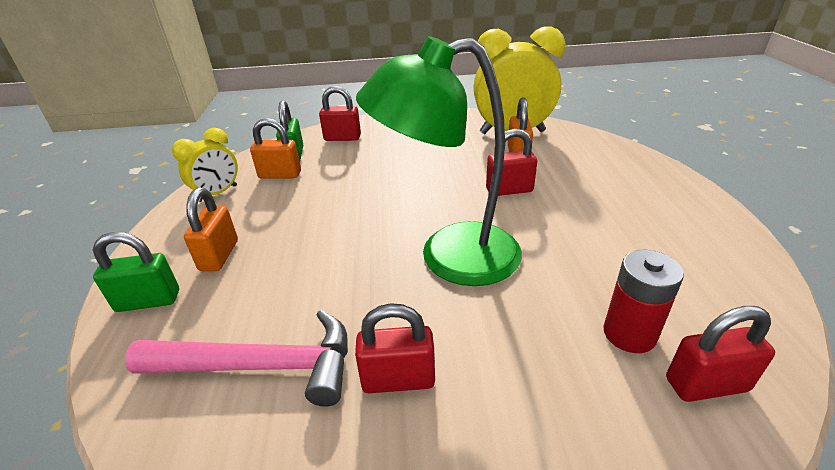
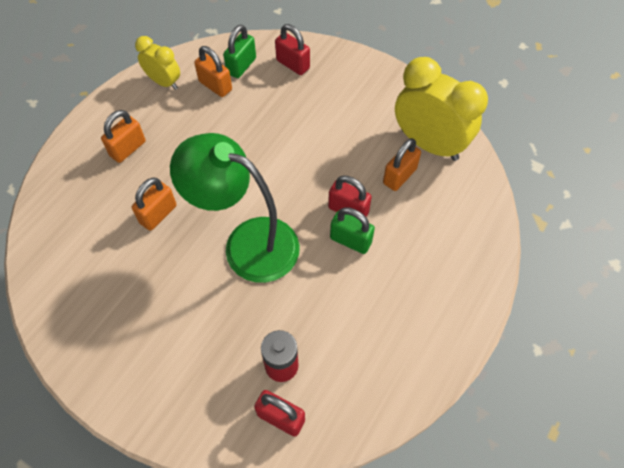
camera: 35 degrees right, 25 degrees up
green padlock [93,232,179,312] -> green padlock moved to [330,207,375,254]
pink hammer [125,310,348,407] -> none
yellow clock [172,128,238,202] -> yellow clock turned 135 degrees counterclockwise [135,36,180,90]
red padlock [355,303,435,393] -> none
none -> orange padlock [132,178,177,231]

